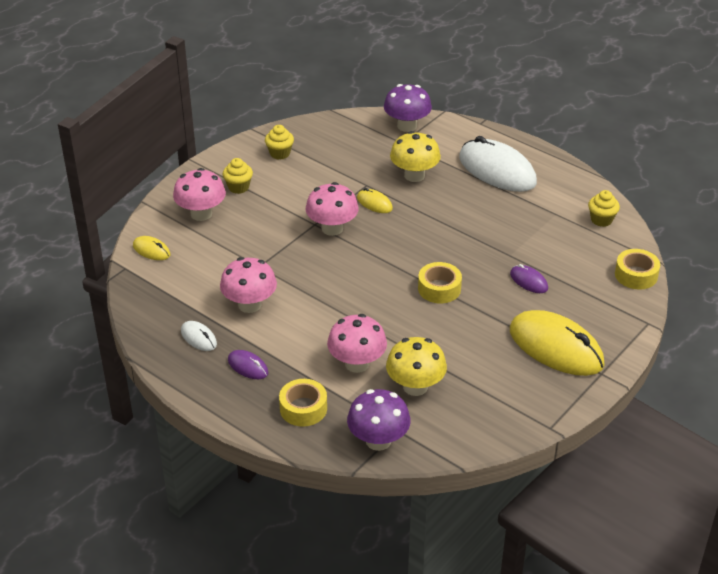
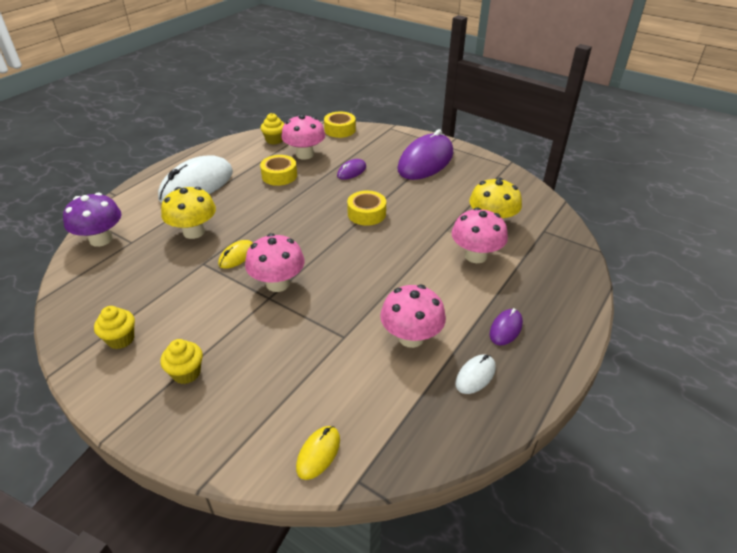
camera: 95 degrees left, 0 degrees up
pink mushroom [173,168,226,221] -> pink mushroom moved to [281,114,326,160]
yellow tape [279,379,327,427] -> yellow tape moved to [260,155,297,186]
purple mushroom [347,389,410,451] -> none
yellow mouse [510,310,605,376] -> purple mouse [397,129,453,180]

